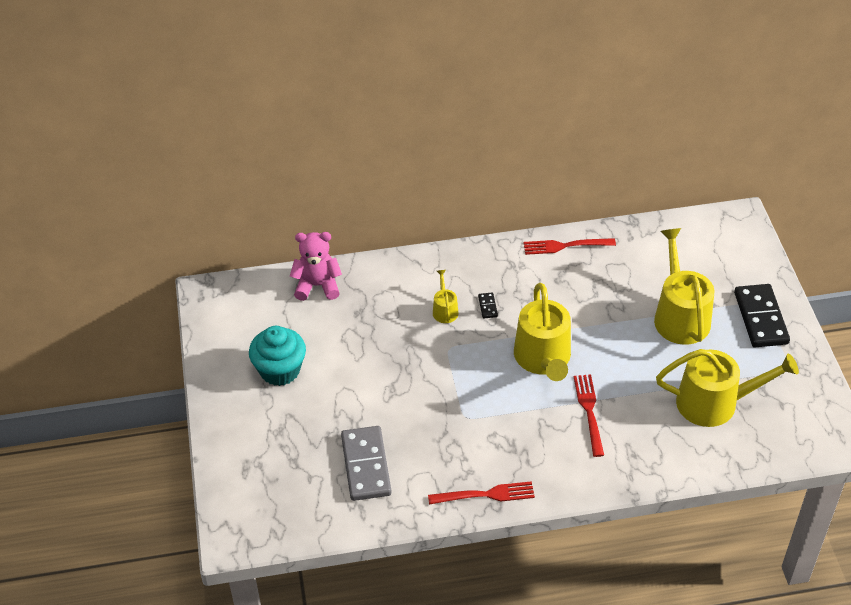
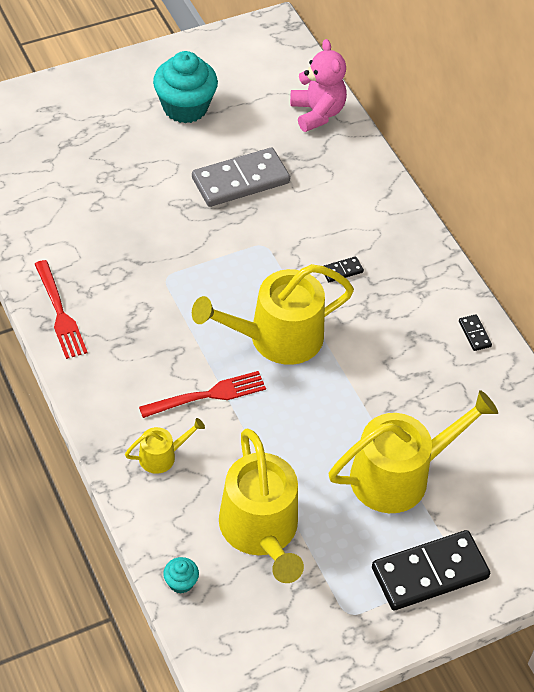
camera: 70 degrees right, 5 degrees up
grey domino [341,426,391,501] -> grey domino moved to [192,148,290,207]
yellow watering can [433,270,458,323] -> yellow watering can moved to [125,418,205,474]
red fork [523,238,616,255] -> black domino [459,314,492,351]
none -> turquoise cupcake [163,557,199,594]

